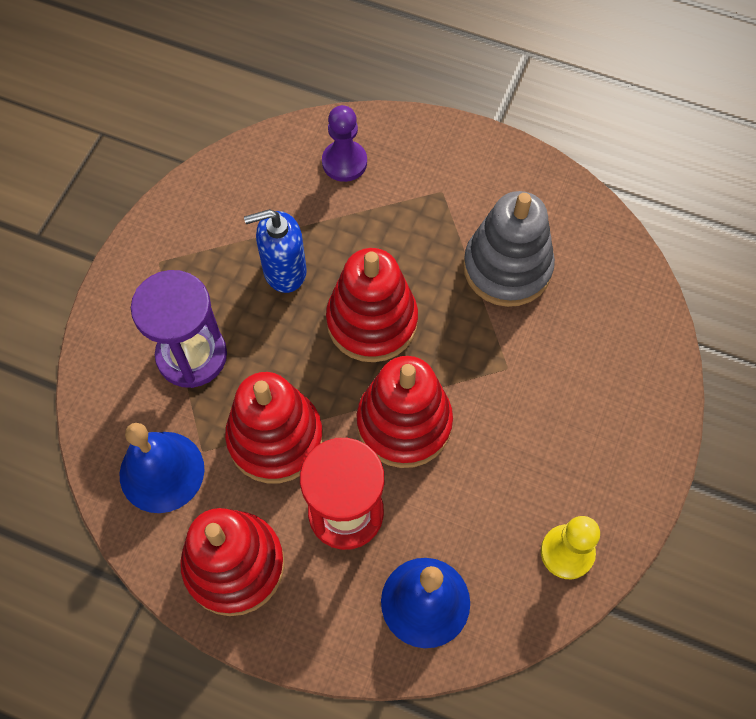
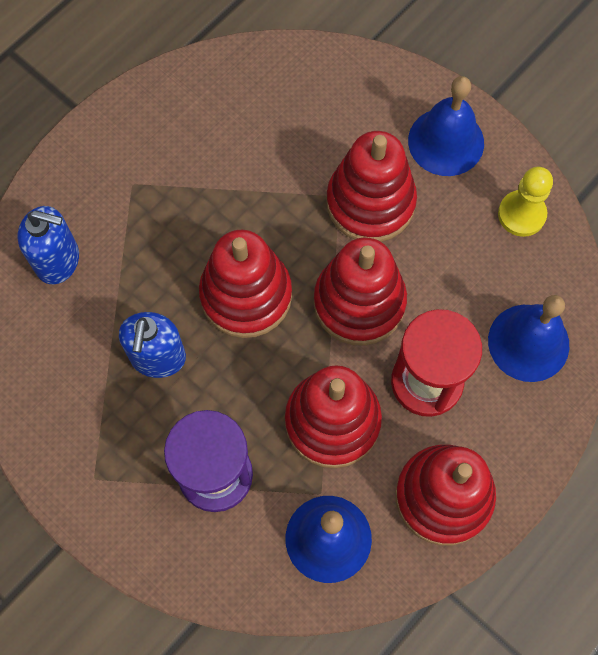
camera: 70 degrees left, 5 degrees up
purple pawn [322,105,367,182] -> blue soap dispenser [17,206,79,284]
grey stacking toy [463,191,555,307] -> none
none -> red stacking toy [326,131,417,242]
none -> blue bell [408,76,484,176]

